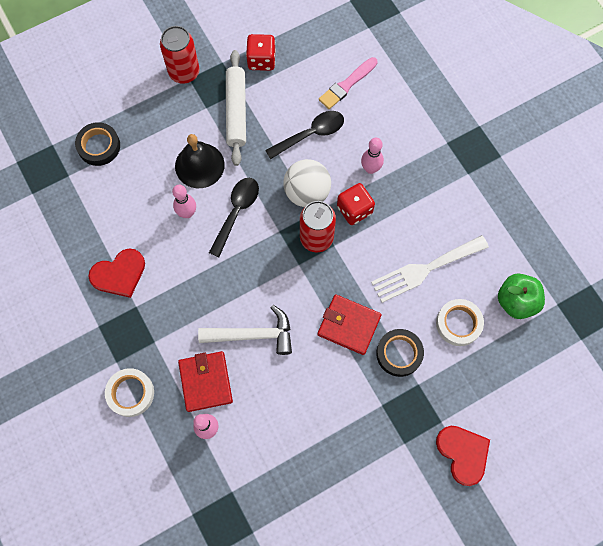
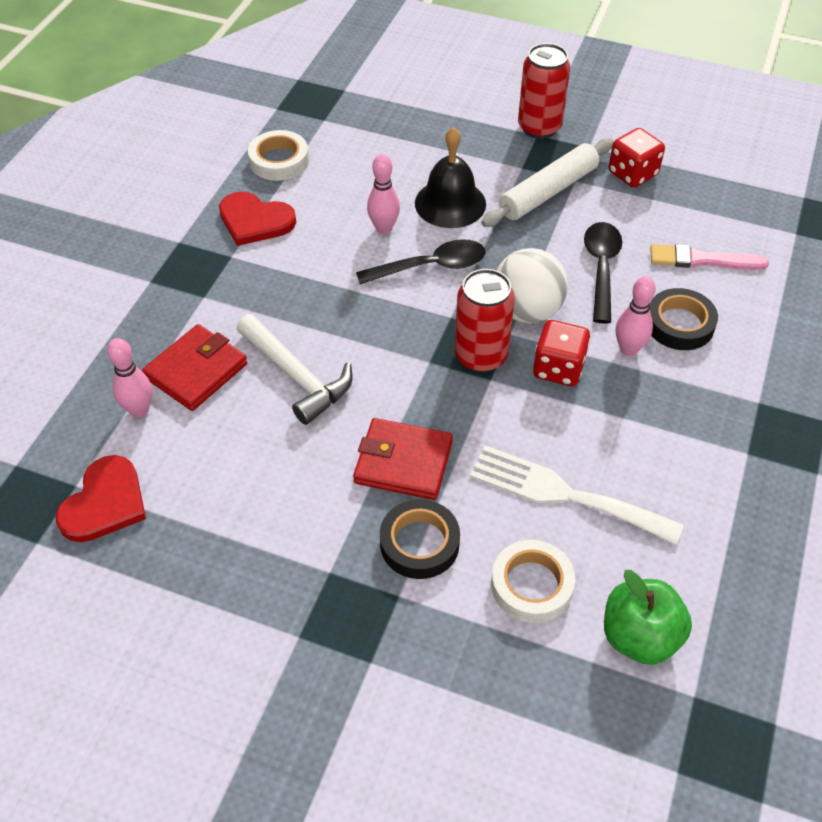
camera: 50 degrees right, 20 degrees down
black tape [75,122,120,166] -> black tape moved to [650,288,718,350]
white tape [105,368,154,417] -> white tape moved to [248,130,309,181]
black spoon [265,111,344,159] -> black spoon turned 105 degrees counterclockwise [584,222,622,324]
red wallet [318,294,382,355] -> red wallet turned 60 degrees counterclockwise [353,418,453,500]
red heart [436,426,490,486] -> red heart moved to [56,455,146,542]

